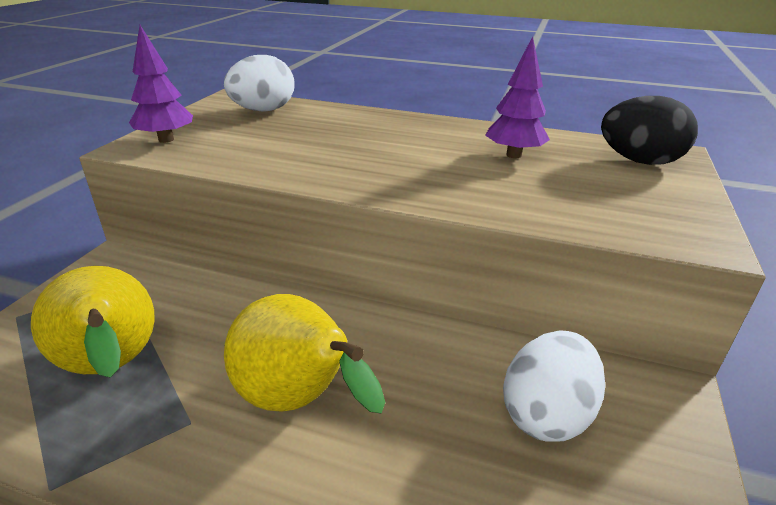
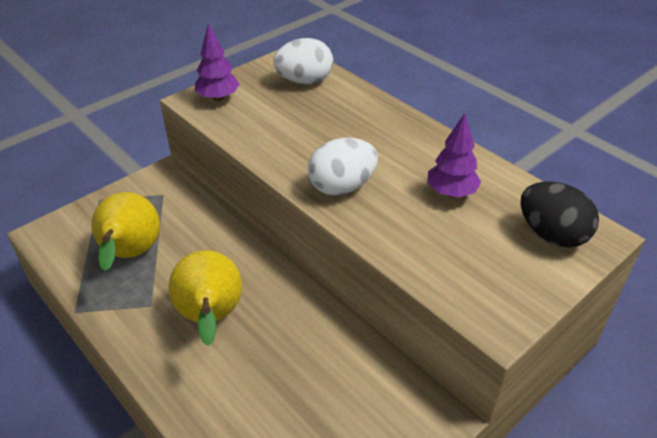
camera: 30 degrees right, 10 degrees up
white egg [503,330,605,442] -> white egg moved to [308,138,378,195]

